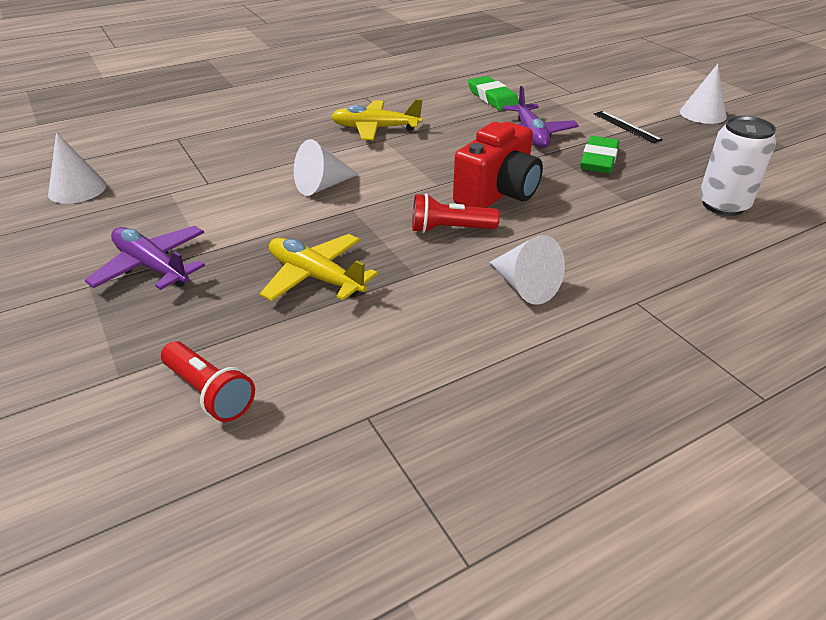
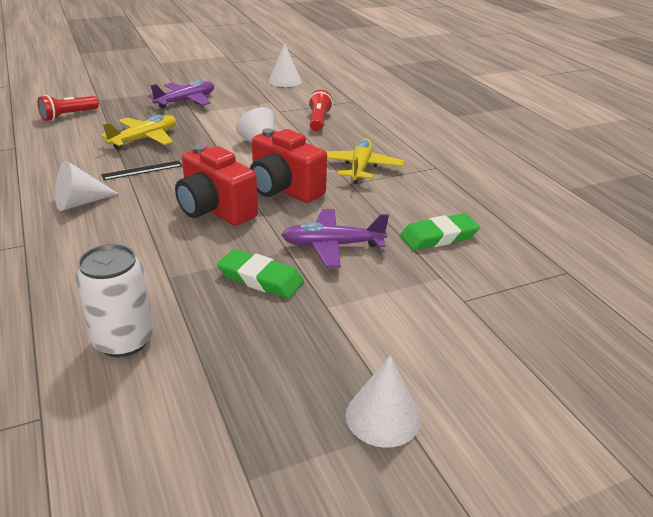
camera: 95 degrees right, 5 degrees down
red flashlight [412,193,500,233] -> red flashlight moved to [308,90,333,131]
black ruler [594,111,663,143] -> black ruler moved to [101,161,182,180]
none -> red camera [250,128,327,203]

